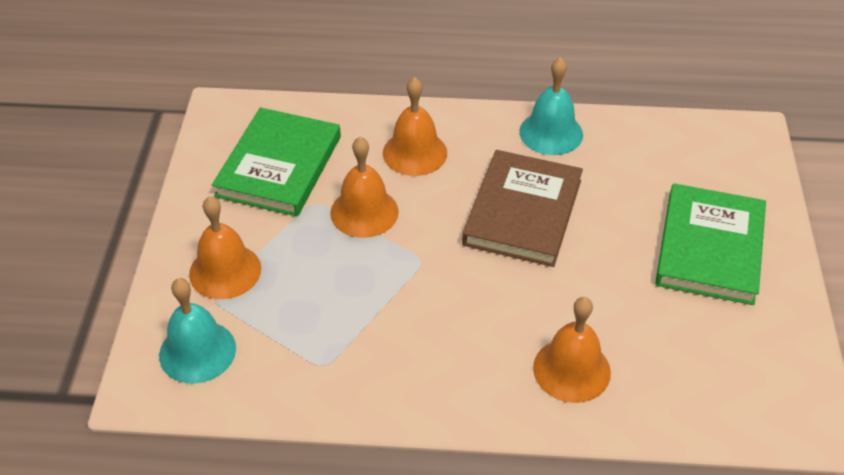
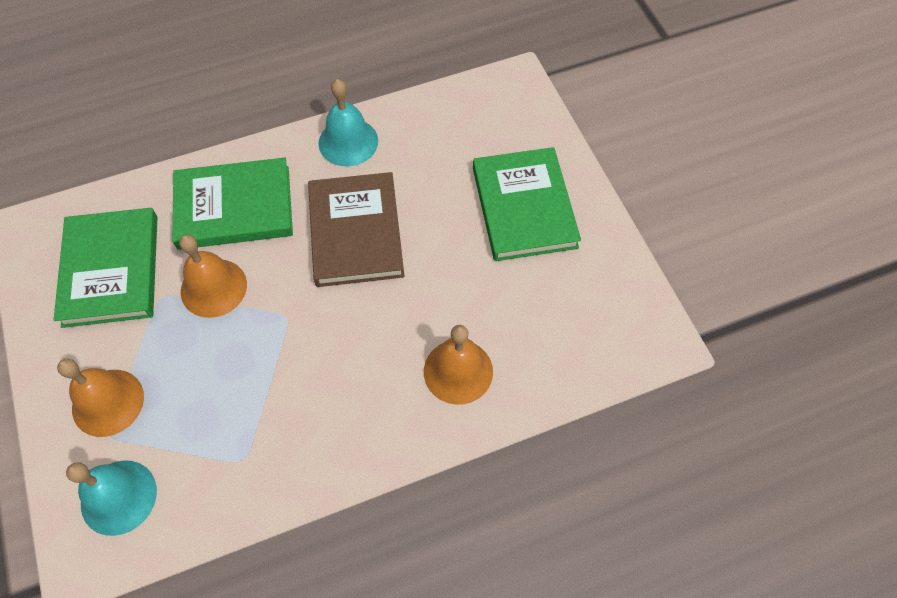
camera: 25 degrees left, 15 degrees up
orange bell [383,77,447,176] -> green book [172,158,293,250]

